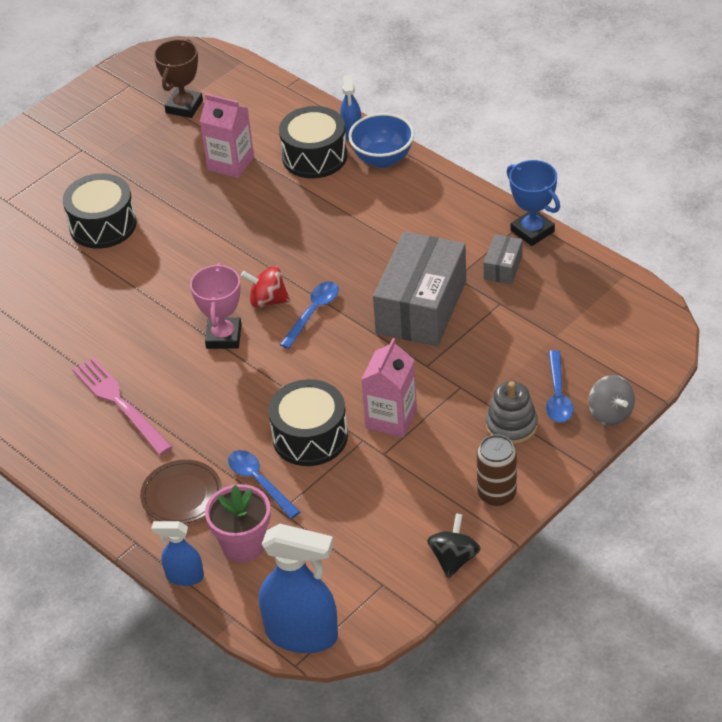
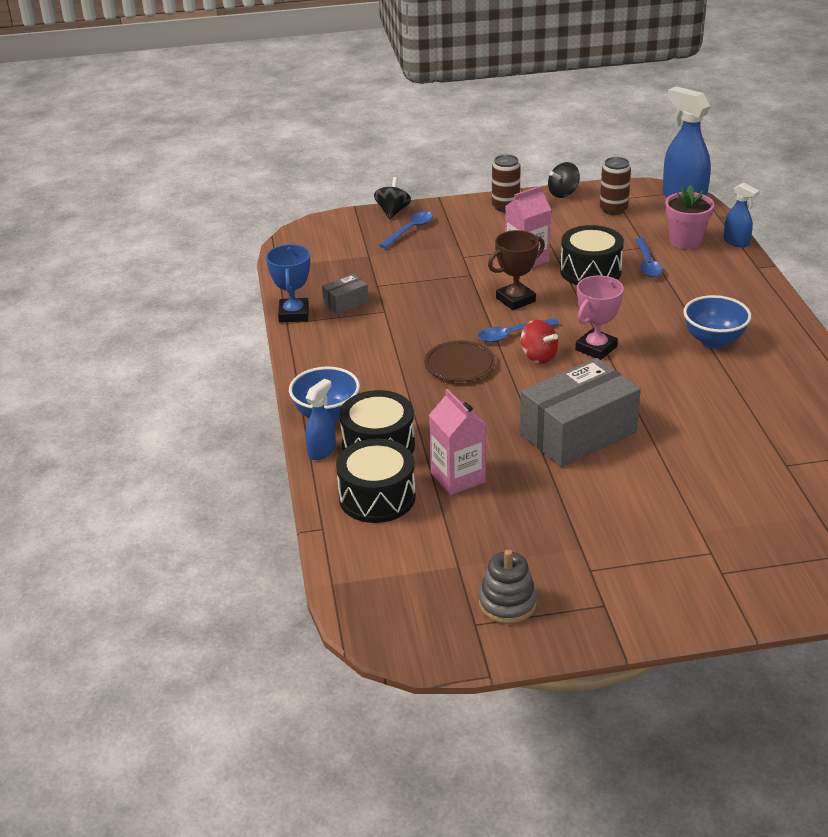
camera: 145 degrees left, 10 degrees down
black drum [63,173,137,249] -> black drum moved to [336,438,416,523]
pink fork [72,357,172,455] -> blue bowl [683,295,751,348]
brown plate [140,460,222,524] -> brown plate moved to [424,340,495,382]
brown trophy [154,39,203,118] -> brown trophy moved to [488,230,545,310]
grey box [373,232,466,346] -> grey box moved to [520,358,641,467]
grey stacking toy [486,381,538,445] -> grey stacking toy moved to [479,550,537,624]
grey spinning top [588,375,635,426] -> black spinning top [374,177,411,219]
none -> brown can [600,157,631,215]

